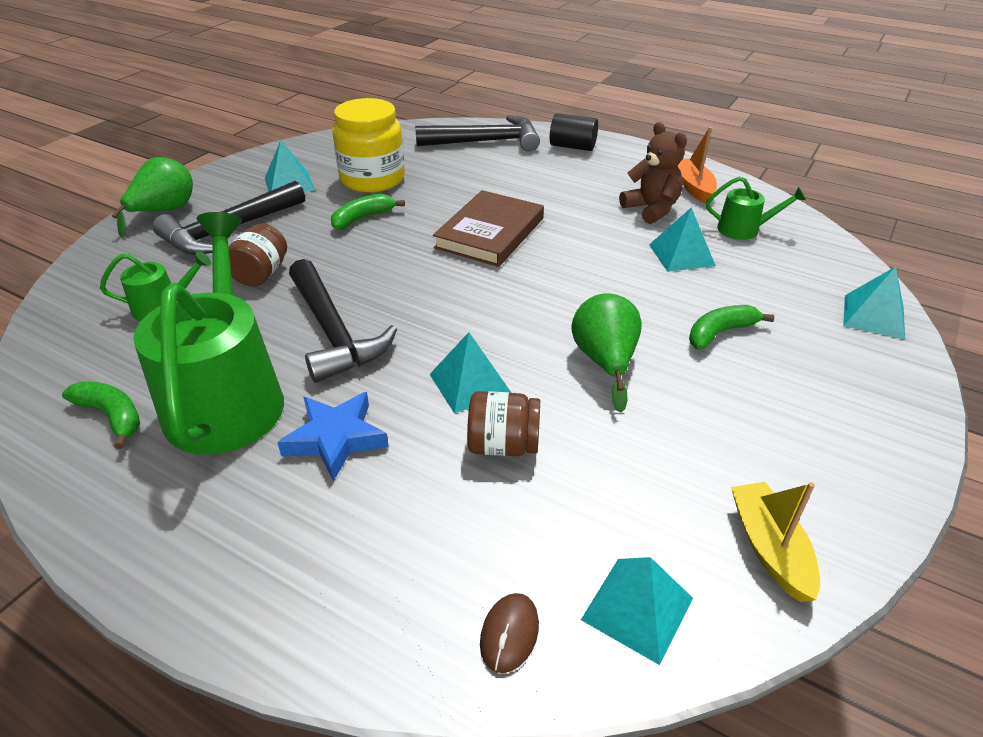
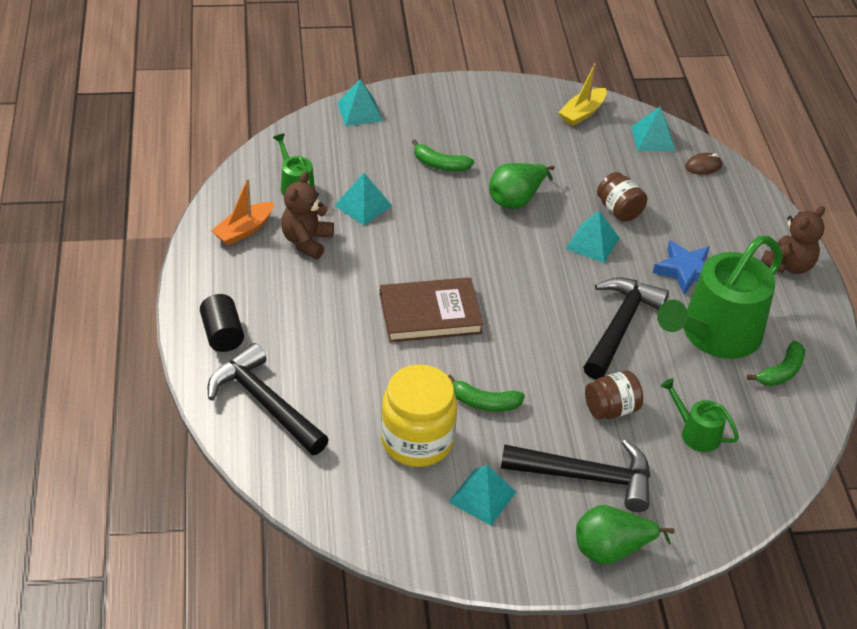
camera: 130 degrees left, 5 degrees up
green banana [62,381,140,449] -> green banana turned 135 degrees counterclockwise [747,341,805,386]
none -> brown teddy bear [761,206,825,274]

